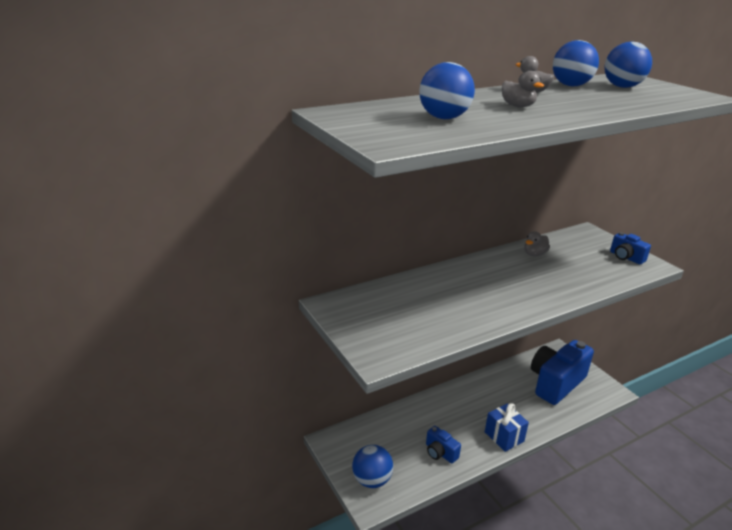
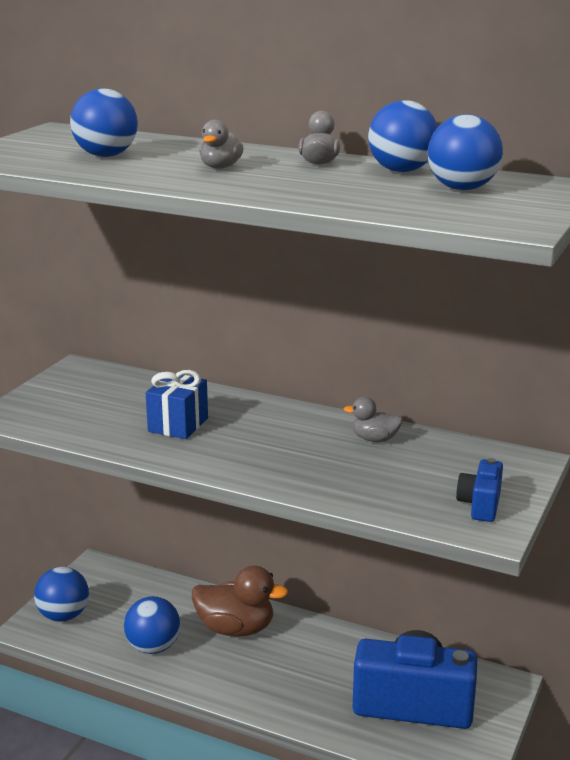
camera: 55 degrees right, 5 degrees down
blue camera [426,426,461,464] -> blue ball [124,596,180,654]
blue gift [485,403,529,452] -> blue gift moved to [146,370,208,439]
none -> brown duck [192,566,288,637]

